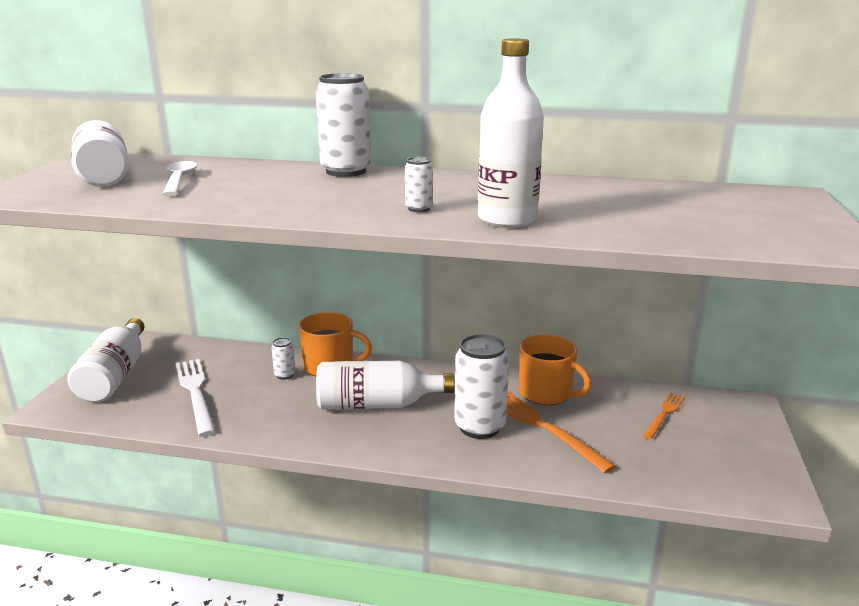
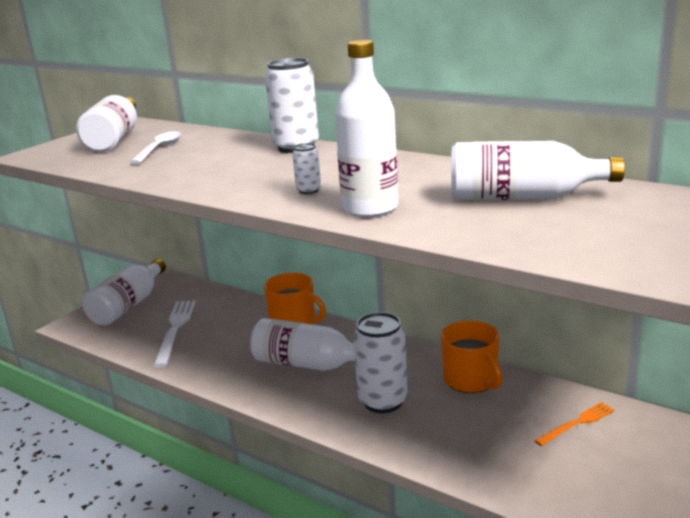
camera: 25 degrees right, 0 degrees up
white can [271,337,295,380] -> none
orange fork [507,392,616,473] -> none
none -> white bottle [451,141,625,200]

